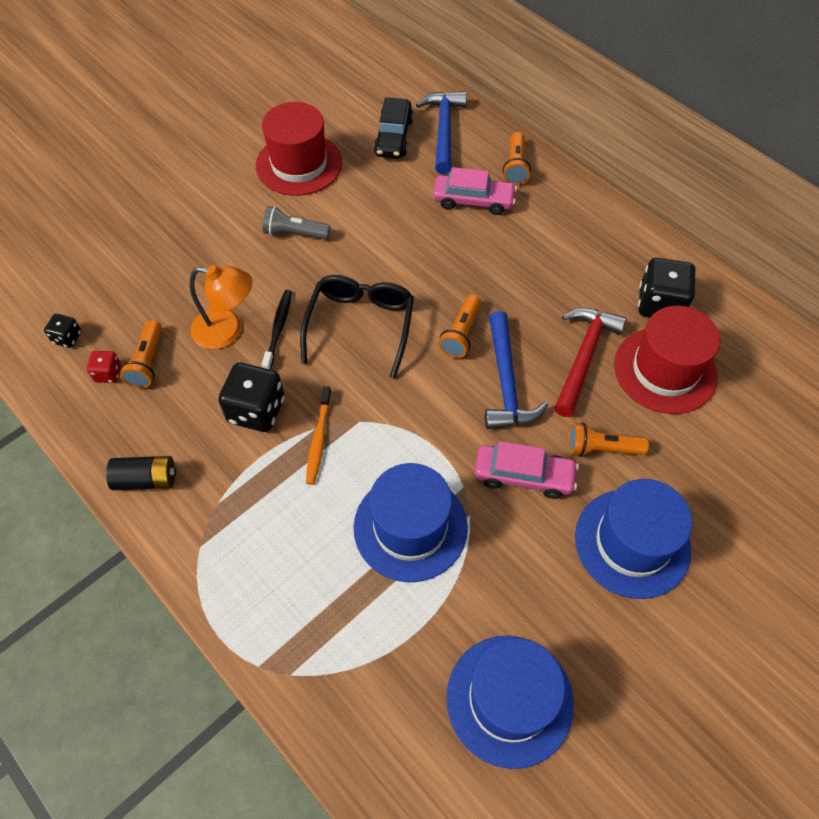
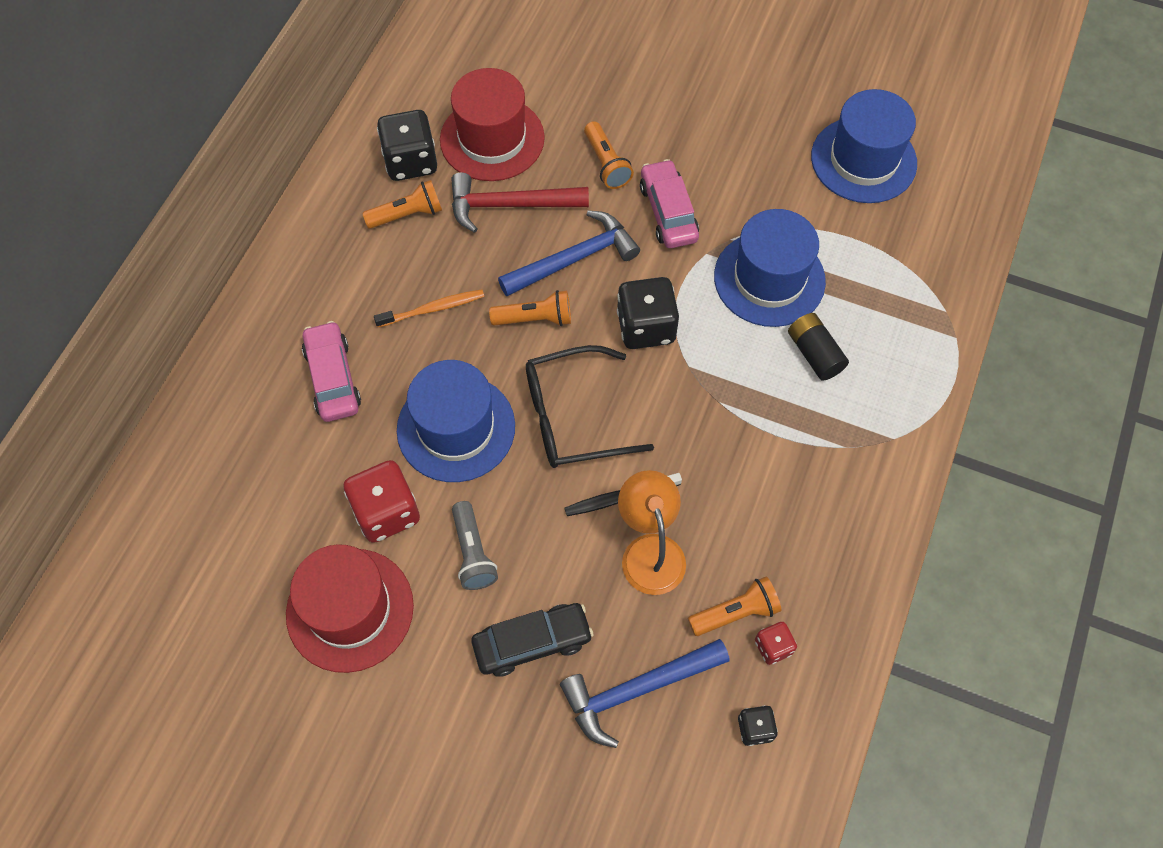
camera: 115 degrees left, 5 degrees up
black battery [106,456,177,490] -> black battery moved to [788,313,849,381]
black dice [218,363,285,432] -> black dice moved to [617,277,679,349]
orange toothbrush [306,386,332,485] -> orange toothbrush moved to [374,289,484,327]
black car [373,97,413,159] -> black car moved to [472,603,593,677]
blue hammer [416,91,467,174] -> blue hammer moved to [560,639,730,748]
orange flashlight [503,132,531,185] -> orange flashlight moved to [362,180,442,229]
blue hat [575,479,693,599] -> blue hat moved to [397,360,515,482]
none -> red dice [343,460,420,543]

